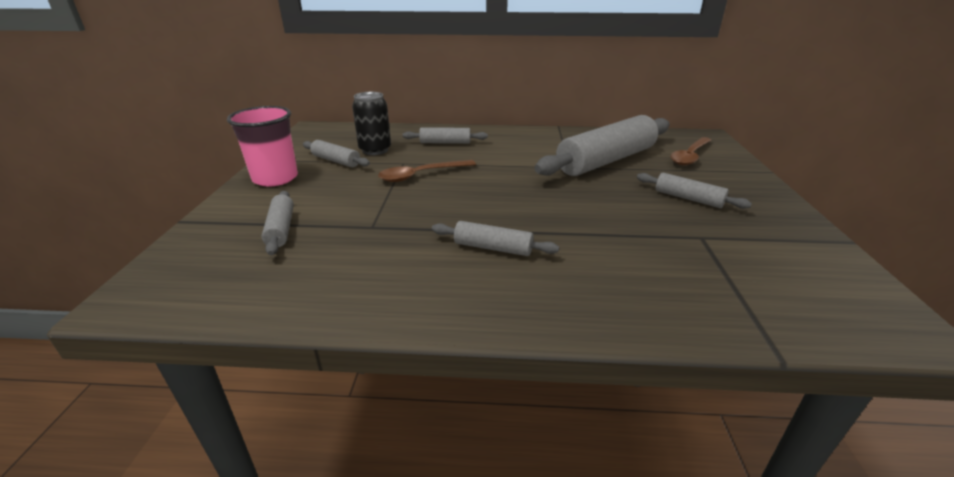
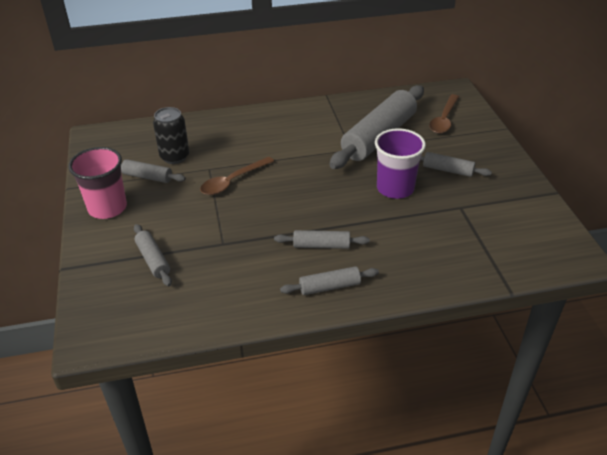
camera: 15 degrees left, 10 degrees up
grey rolling pin [403,127,488,144] -> grey rolling pin moved to [280,266,379,295]
none -> purple cup [375,128,426,199]

